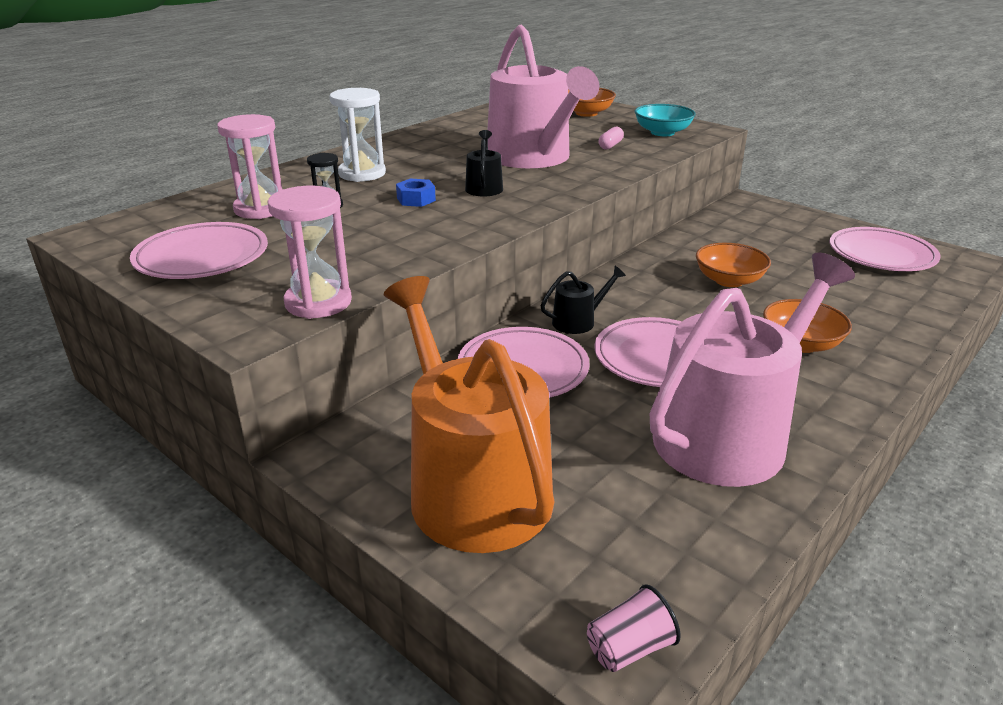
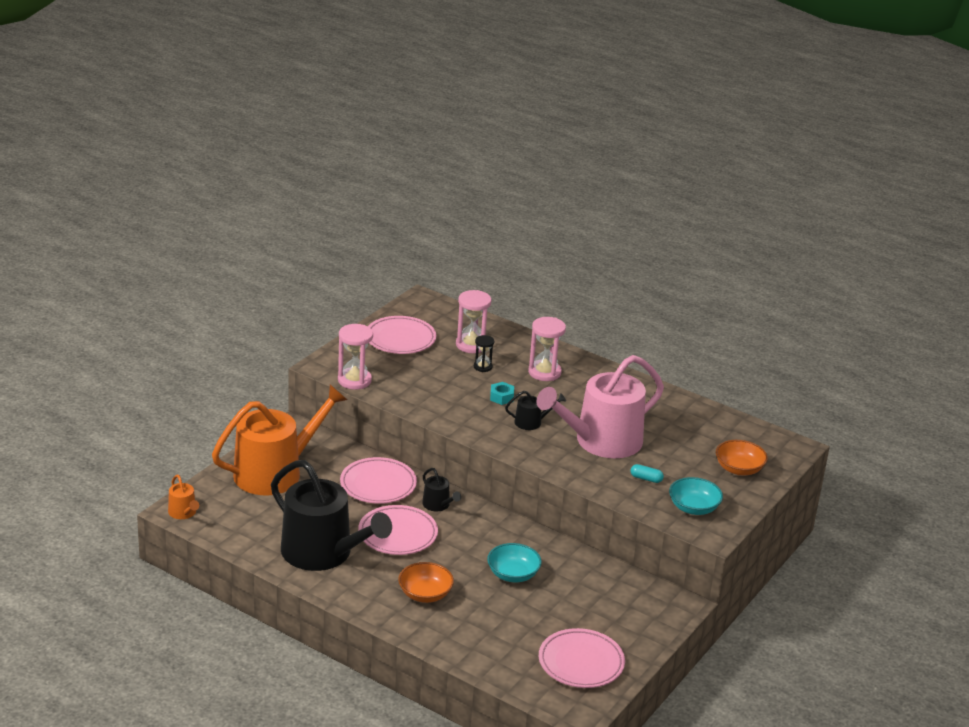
camera: 80 degrees right, 0 degrees up
white hourglass [330,88,386,182] -> pink hourglass [528,317,566,381]
blue nut [396,179,436,207] -> turquoise nut [490,382,514,405]
pink cup [587,584,681,672] -> orange watering can [168,475,199,519]
pink capsule [599,127,624,149] -> turquoise capsule [630,464,664,483]
pink watering can [650,253,855,487] -> black watering can [271,460,392,571]
orange bowl [696,243,771,287] -> turquoise bowl [487,543,542,582]

